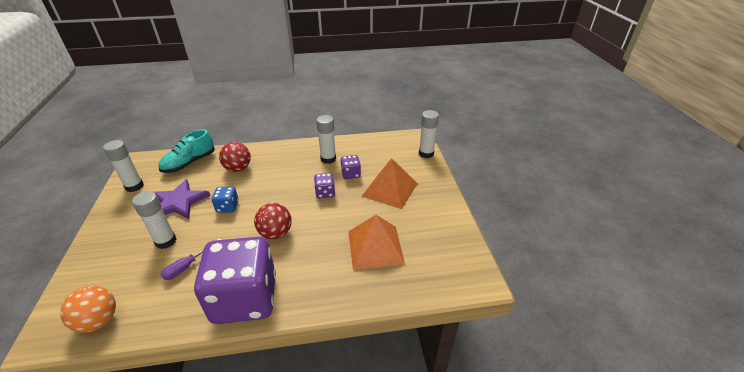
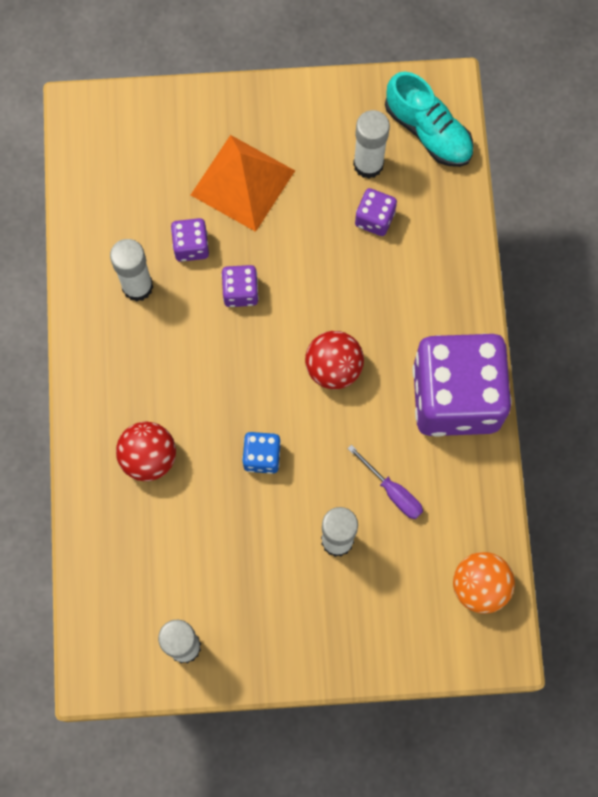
camera: 85 degrees left, 35 degrees up
purple star [154,179,211,219] -> none
turquoise shoe [159,129,215,173] -> turquoise shoe moved to [385,72,474,167]
orange pyramid [348,215,405,270] -> purple dice [355,188,397,236]
white glue stick [419,110,439,158] -> white glue stick moved to [353,110,390,179]

